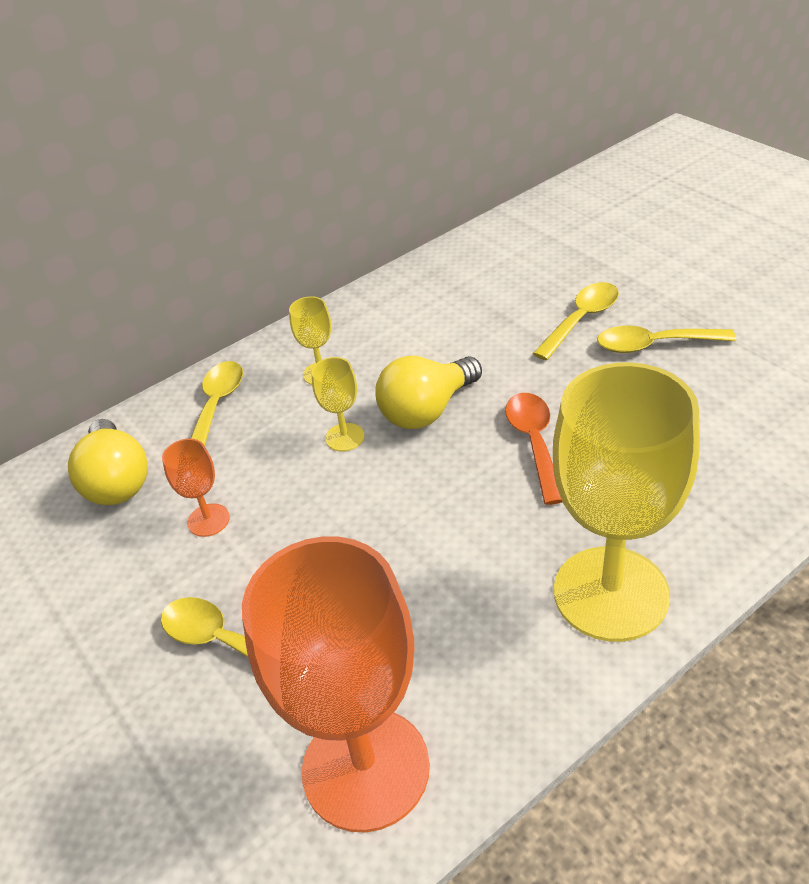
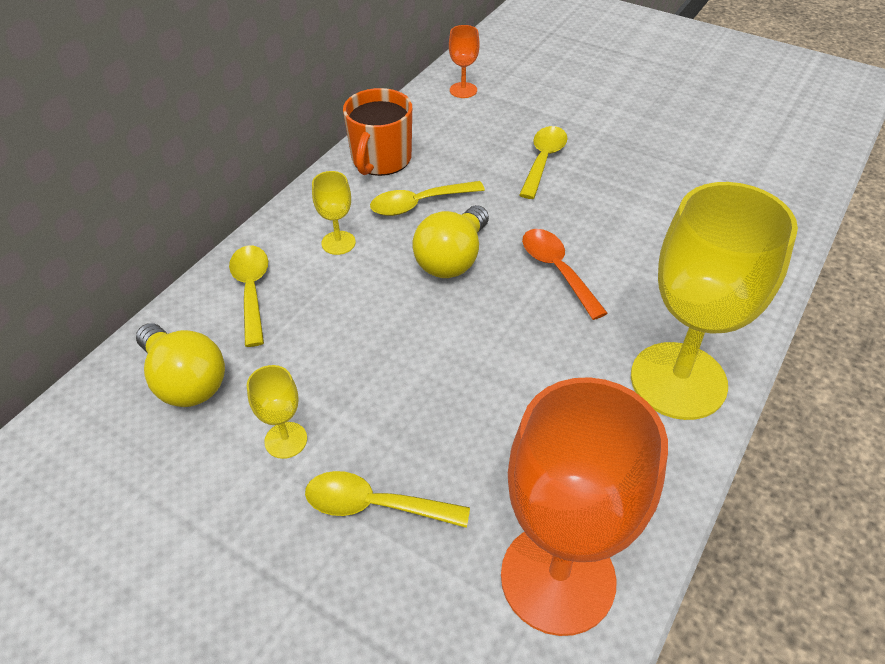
camera: 25 degrees left, 5 degrees up
orange goblet [162,439,230,537] -> orange goblet moved to [449,25,480,98]
yellow goblet [311,357,365,451] -> yellow goblet moved to [247,365,307,459]
yellow spoon [597,326,736,353] -> yellow spoon moved to [370,181,485,216]
none -> orange mug [343,88,412,176]

